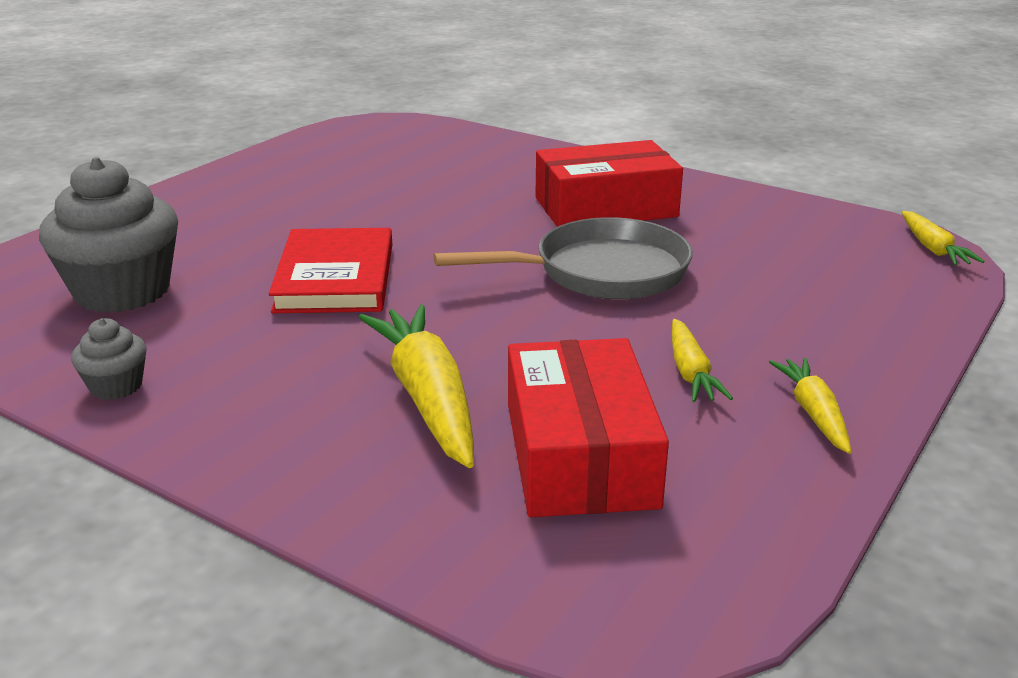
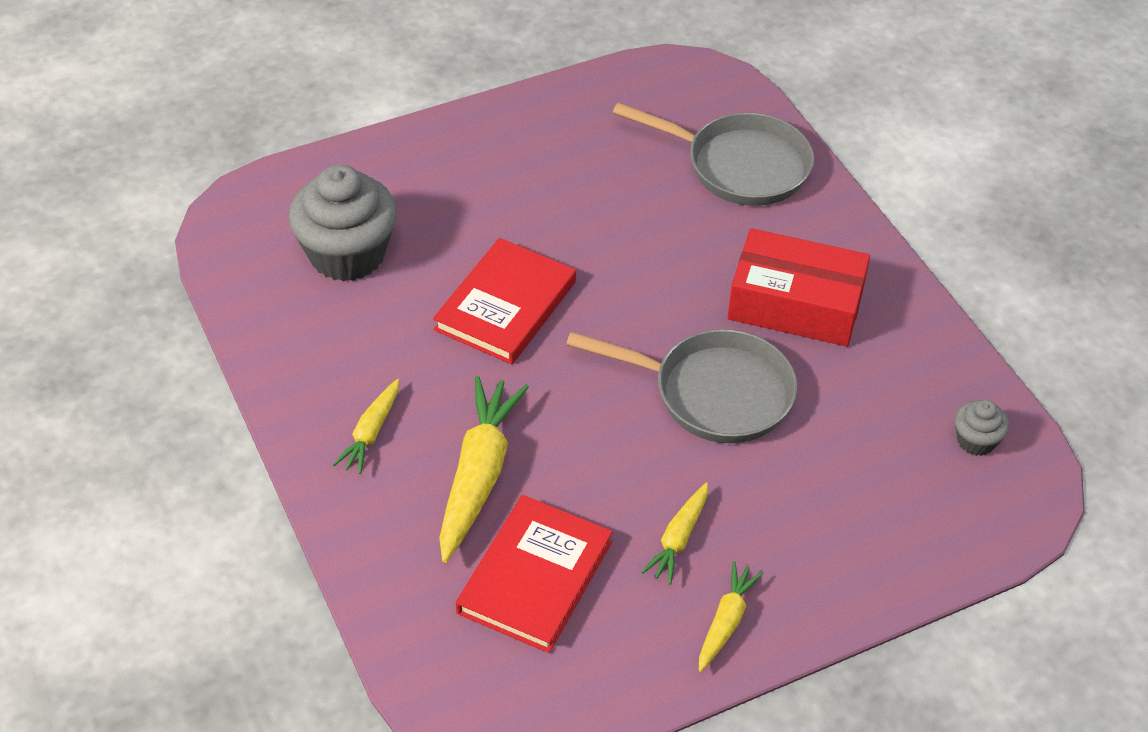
camera: 30 degrees right, 20 degrees up
grey cupcake [71,318,147,400] -> grey cupcake moved to [955,400,1009,456]
red box [508,338,669,517] -> red book [456,495,613,653]
yellow carrot [902,211,985,266] -> yellow carrot moved to [333,379,399,474]
none -> grey pan [613,102,814,206]

